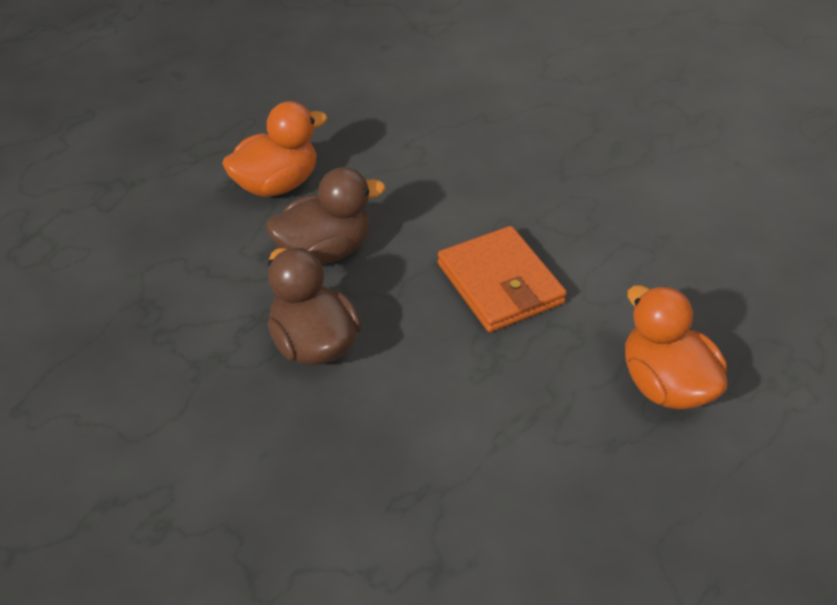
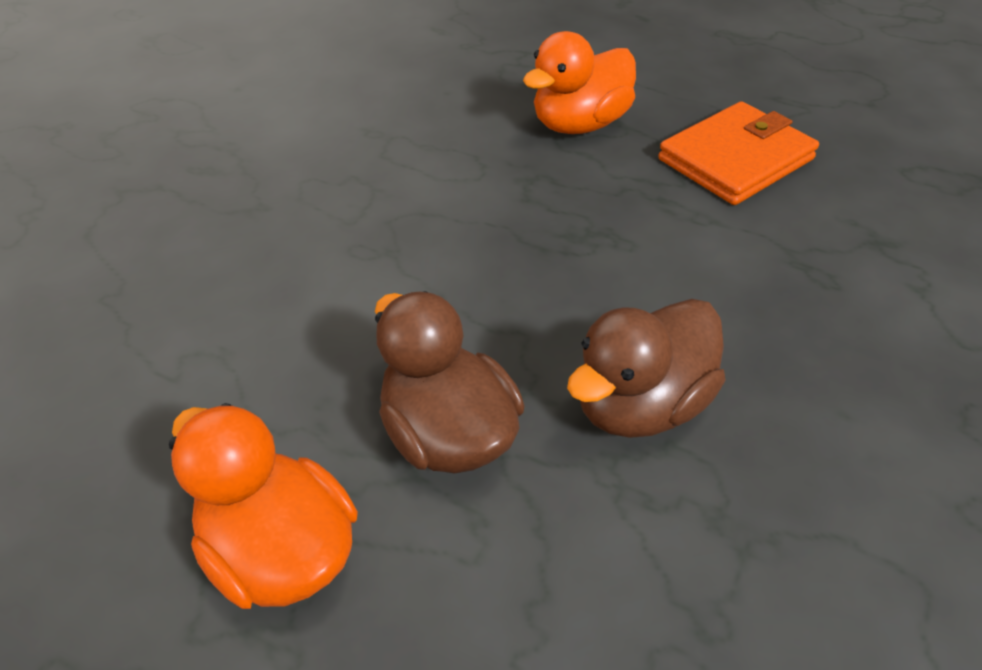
camera: 100 degrees left, 0 degrees up
orange wallet [438,226,567,332] -> orange wallet moved to [658,101,819,205]

